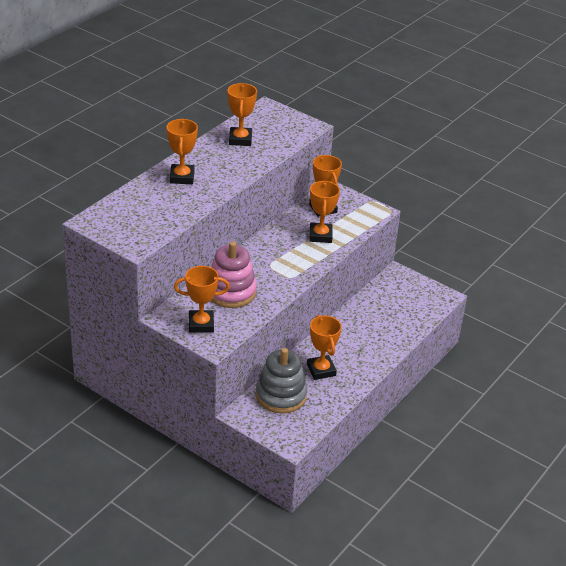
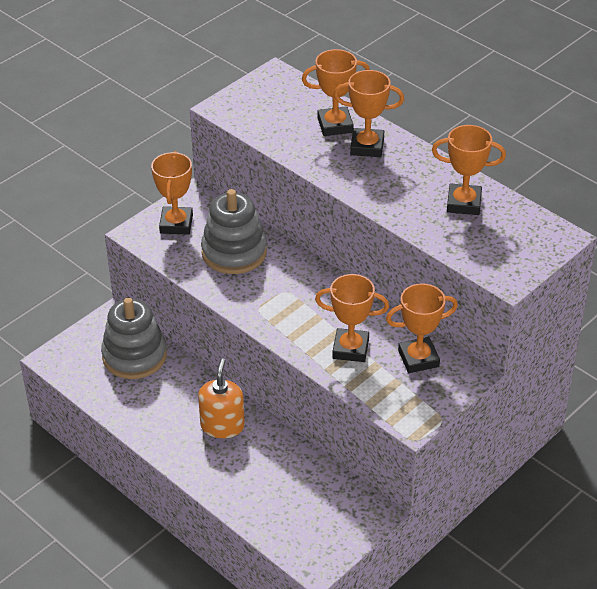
camera: 100 degrees right, 5 degrees up
pink stacking toy [211,241,257,308] -> grey stacking toy [201,189,267,274]
orange trophy [307,315,342,380] -> orange trophy moved to [302,49,370,136]
none -> orange soap dispenser [198,358,245,438]

